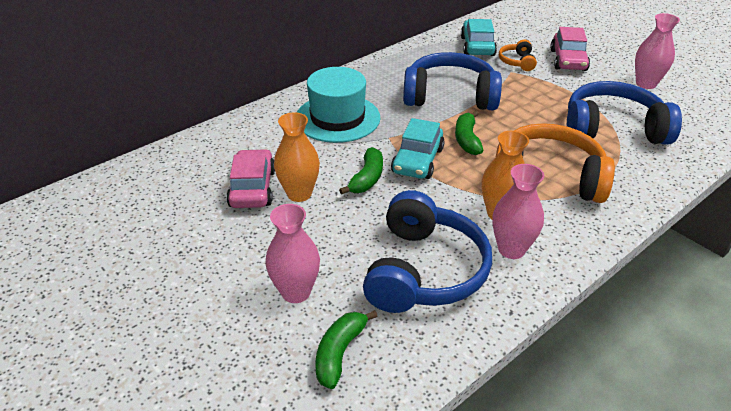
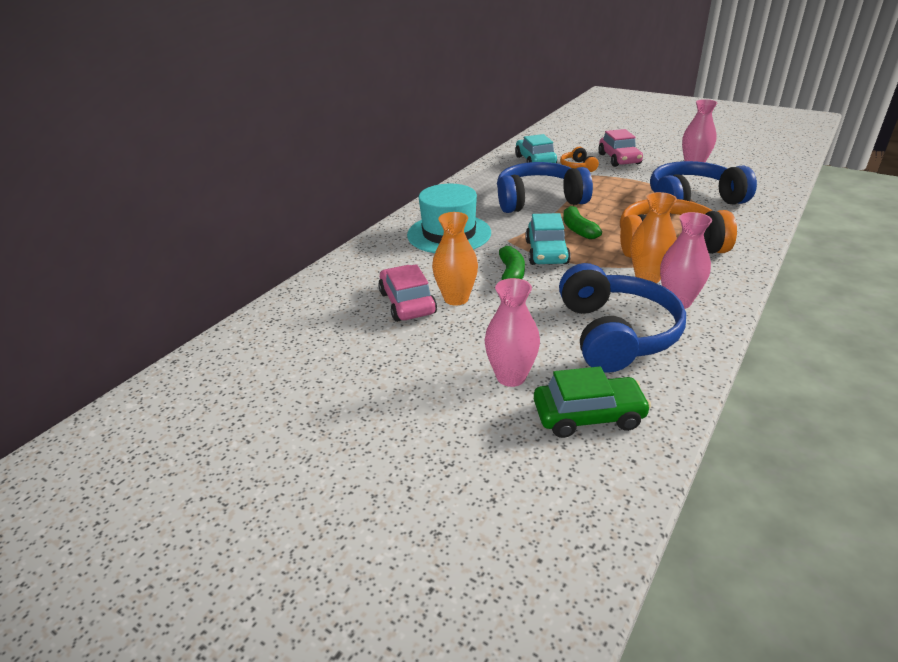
camera: 15 degrees left, 5 degrees down
green banana [315,310,378,389] -> green car [534,366,651,438]

